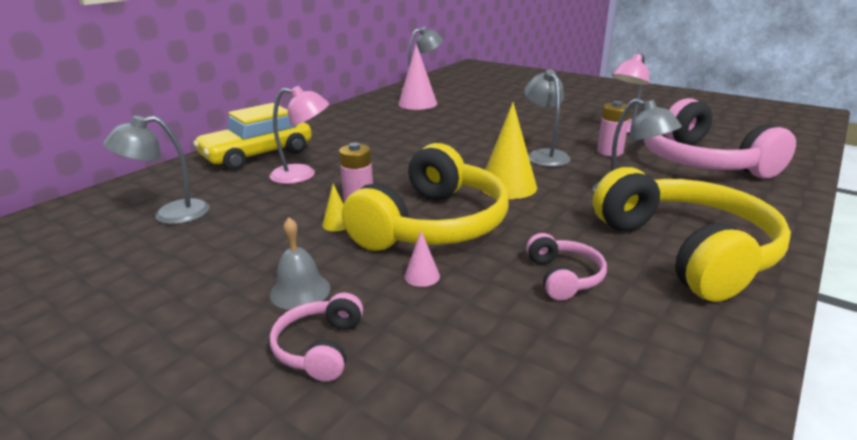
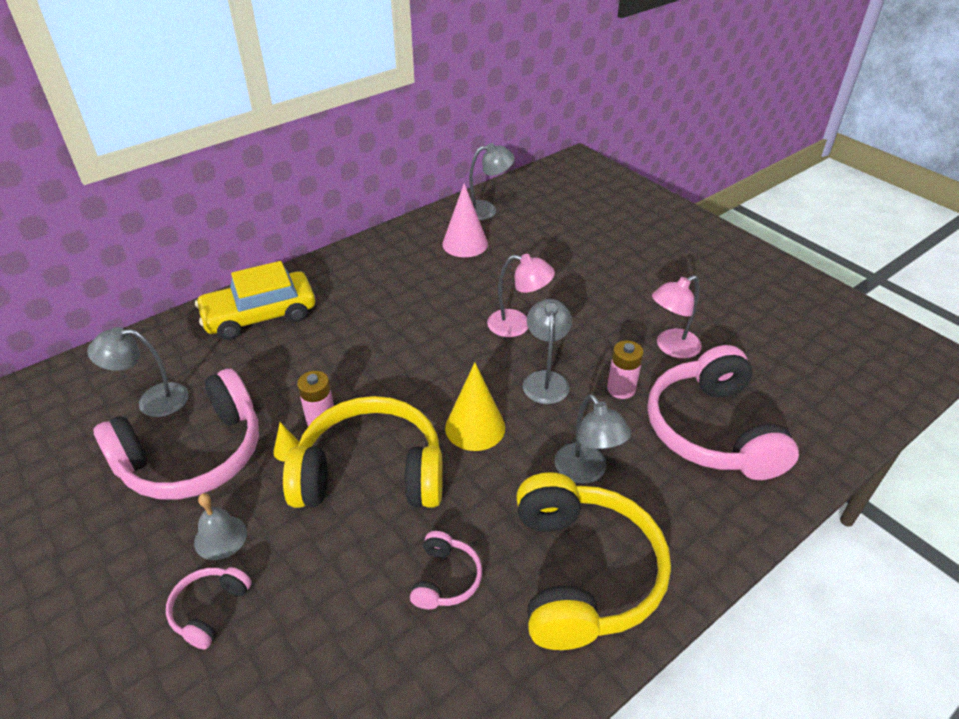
camera: 15 degrees right, 15 degrees up
pink lamp [269,86,329,184] -> pink lamp moved to [487,254,555,337]
yellow headphones [342,143,509,251] -> yellow headphones turned 135 degrees counterclockwise [283,396,443,508]
pink cone [404,231,440,287] -> none
none -> pink headphones [93,369,259,500]

